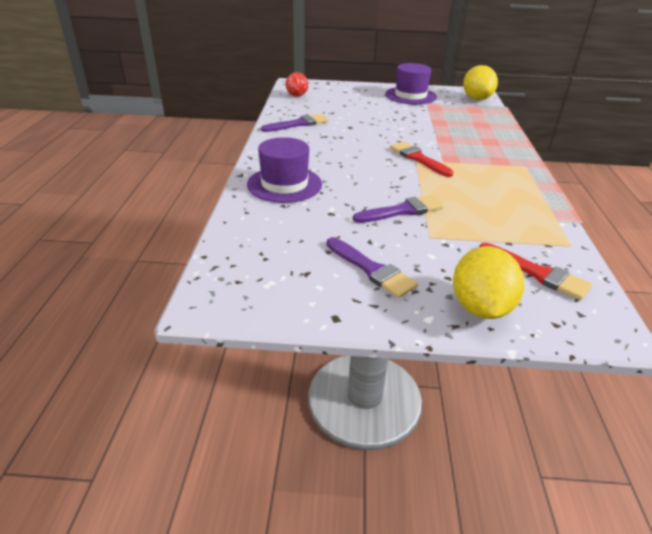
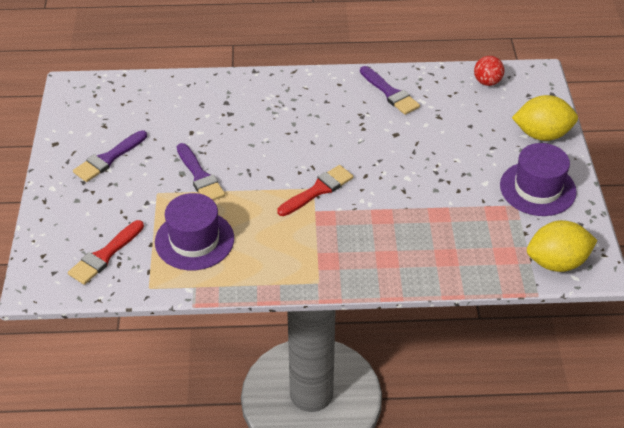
camera: 85 degrees right, 10 degrees up
purple hat [247,137,322,203] -> purple hat moved to [155,193,234,270]
yellow lemon [453,246,524,319] -> yellow lemon moved to [512,95,578,141]

